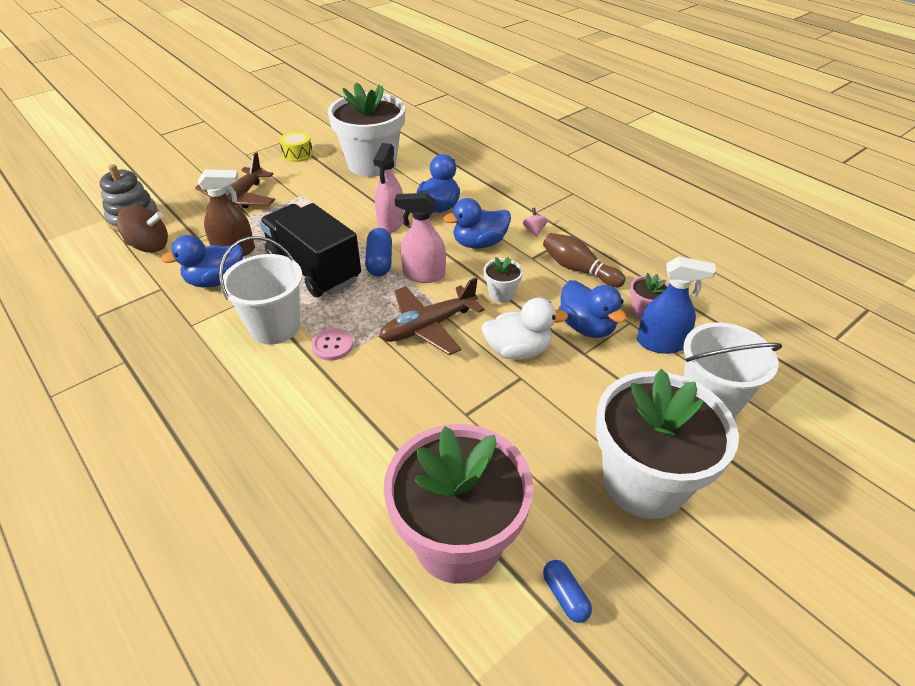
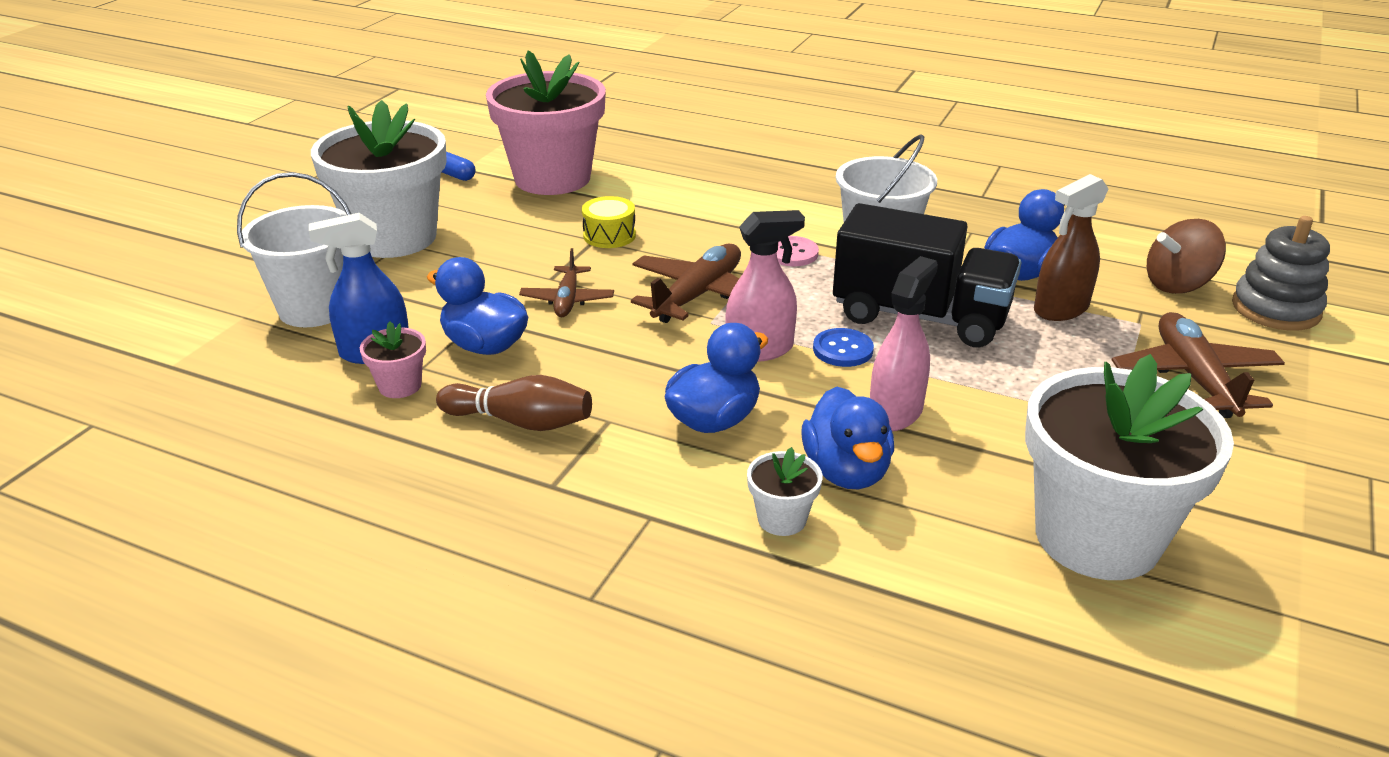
camera: 155 degrees right, 10 degrees down
yellow drum [279,131,313,162] -> yellow drum moved to [582,196,636,248]
blue capsule [365,228,392,277] -> blue button [813,328,874,367]
pink spray bottle [373,143,404,233] -> pink spray bottle turned 45 degrees clockwise [870,256,938,431]
white duck [482,298,568,360] -> brown plane [519,248,614,317]
white flower pot [484,257,523,302] -> white flower pot moved to [747,447,822,536]
pink spinning top [522,208,548,237] -> none

